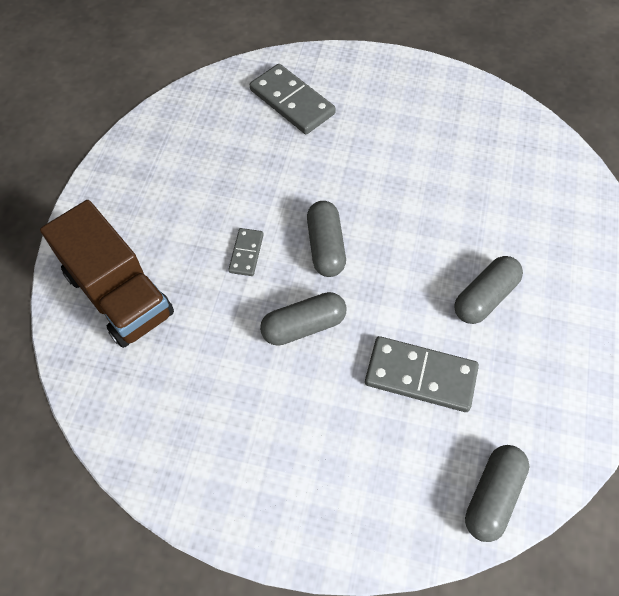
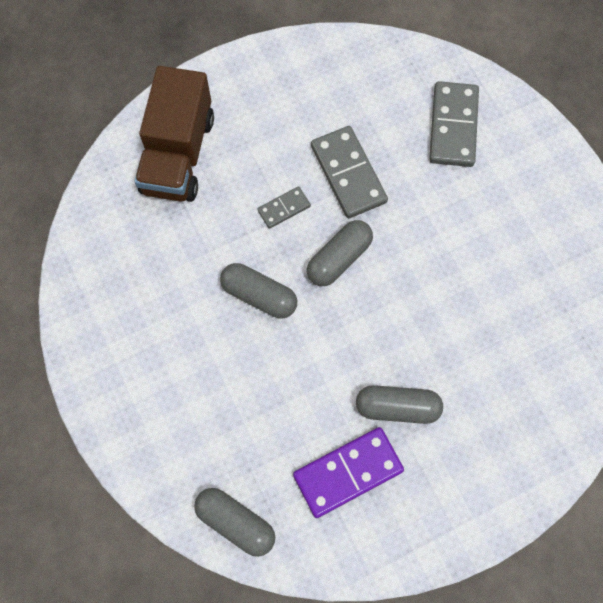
camera: 50 degrees right, 10 degrees up
grey domino [365,336,479,412] -> grey domino moved to [311,126,388,218]
grey capsule [465,445,529,542] -> grey capsule turned 45 degrees clockwise [194,488,275,557]
none -> purple domino [293,427,404,518]

